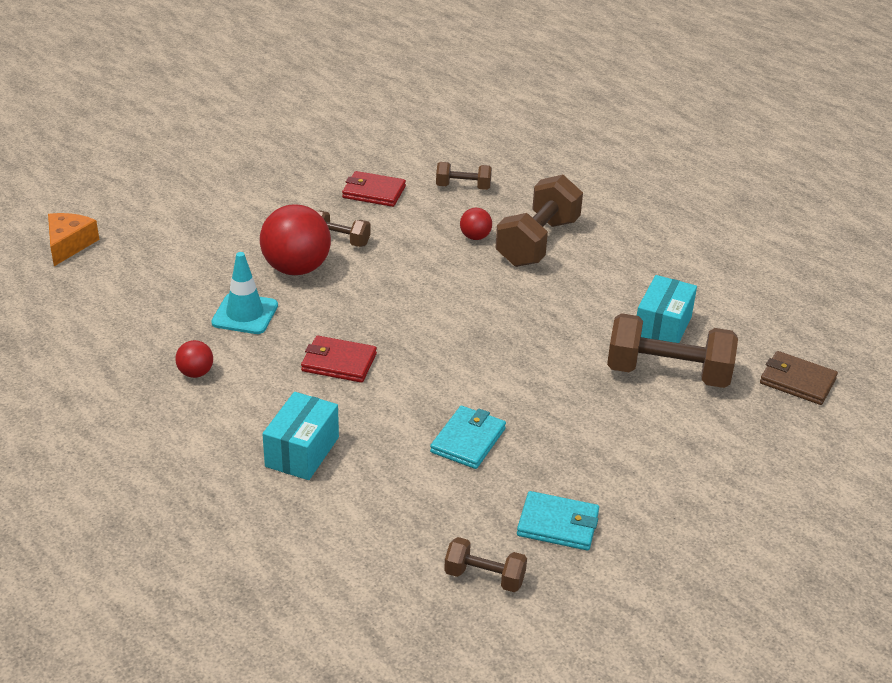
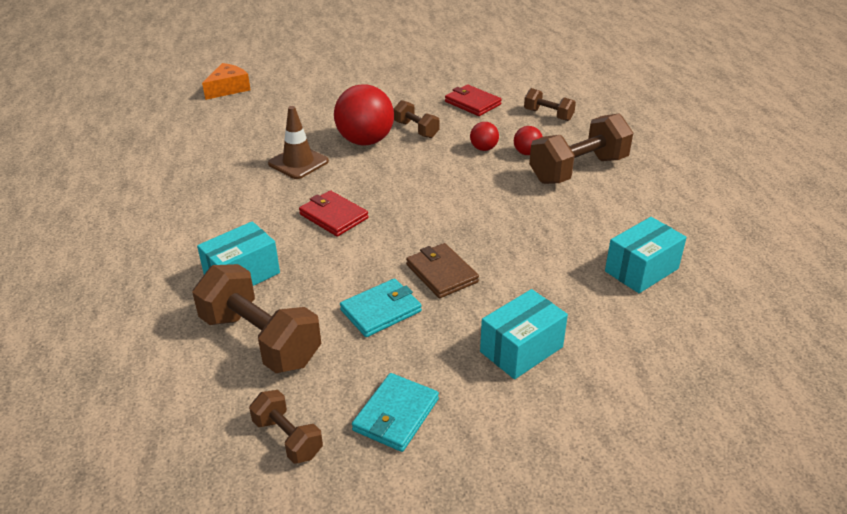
camera: 30 degrees right, 0 degrees up
red ball [175,340,213,378] -> red ball moved to [470,122,499,151]
turquoise traffic cone [211,252,278,334] -> brown traffic cone [268,106,329,179]
turquoise wallet [517,491,599,551] -> turquoise wallet turned 75 degrees clockwise [352,373,439,452]
brown dumbbell [607,313,738,388] -> brown dumbbell moved to [192,264,321,373]
brown wallet [760,351,838,405] -> brown wallet moved to [406,243,479,298]
none -> turquoise box [480,289,568,379]

